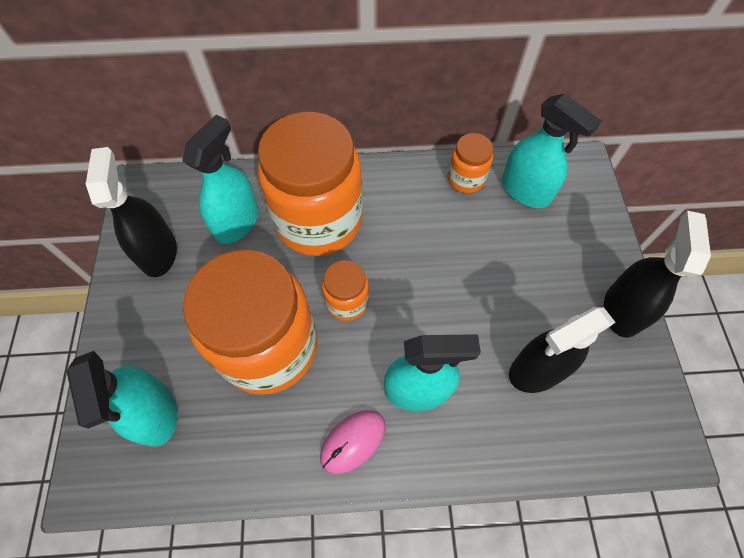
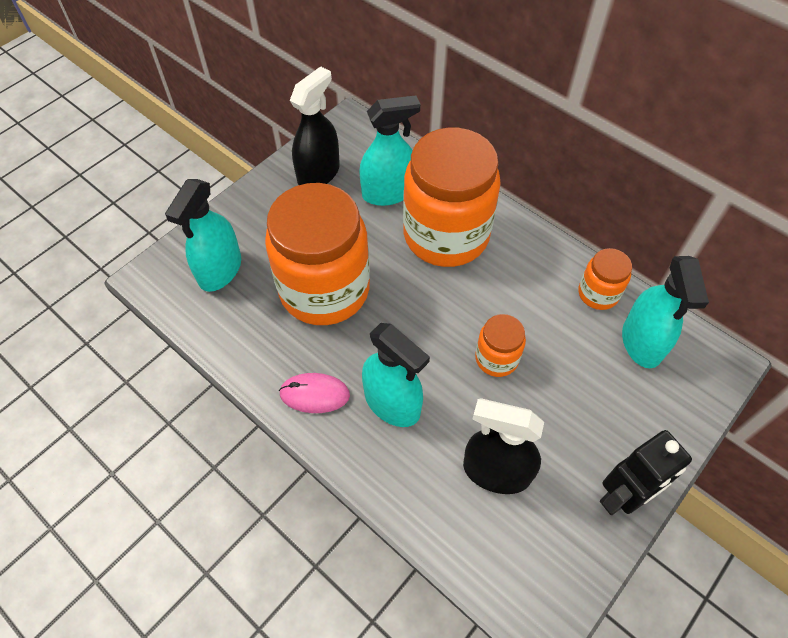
camera: 45 degrees right, 5 degrees down
orange jar [322,260,369,321] -> orange jar moved to [475,314,526,377]
black spray bottle [604,211,711,338] -> black robot [600,430,692,515]

